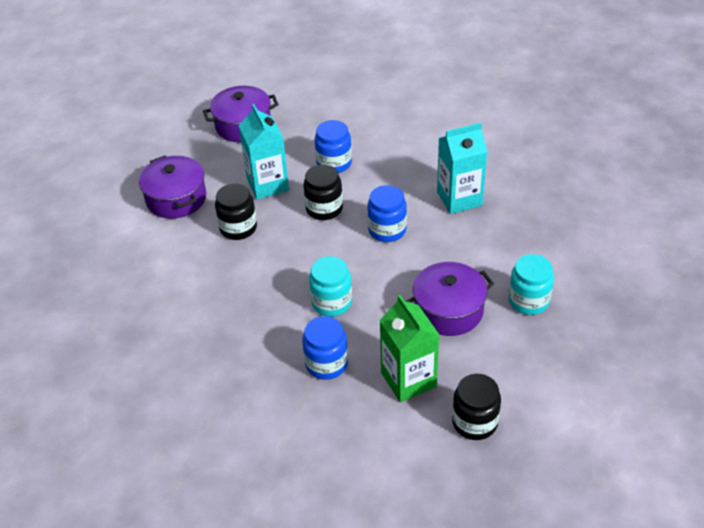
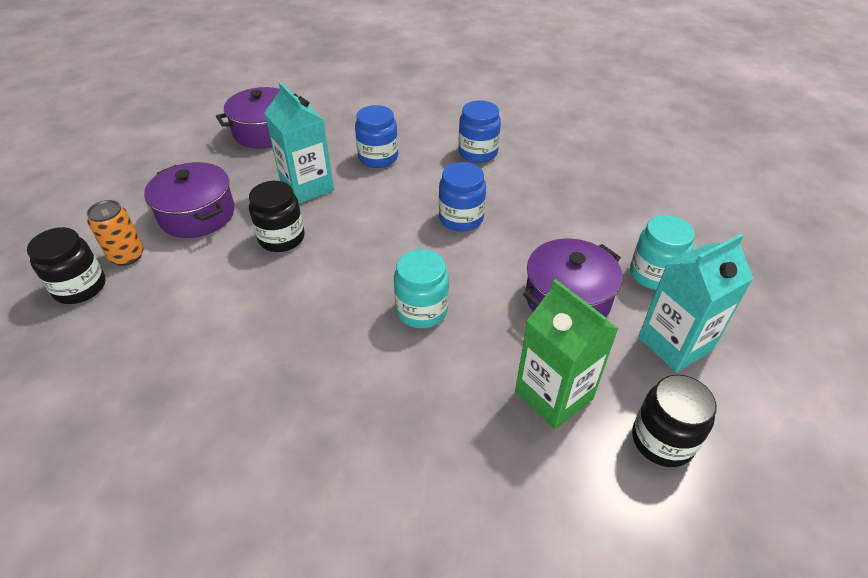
camera: 15 degrees left, 0 degrees up
blue jar [302,316,348,380] -> blue jar moved to [459,100,501,163]
black jar [303,164,343,220] -> black jar moved to [27,227,106,304]
turquoise carton [437,123,488,214] -> turquoise carton moved to [638,234,754,372]
none -> orange can [87,200,144,266]

